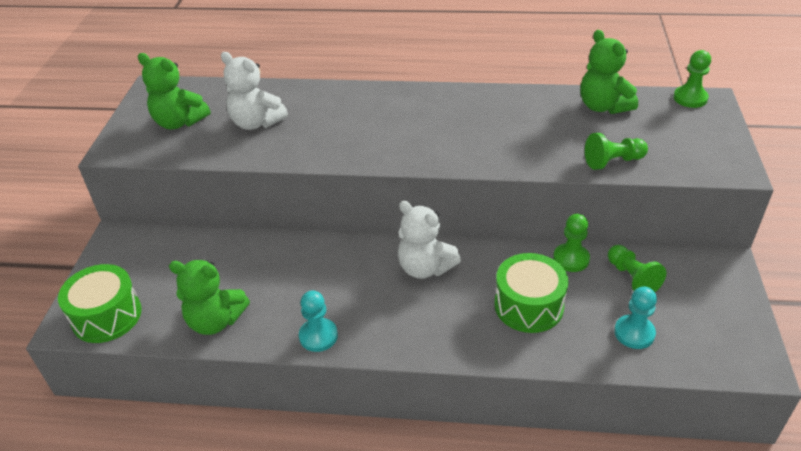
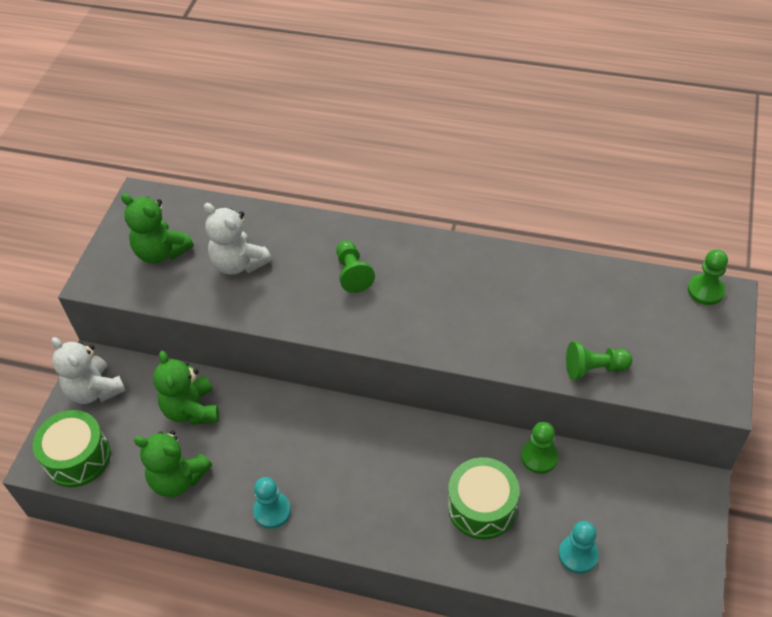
camera: 10 degrees right, 10 degrees up
white teddy bear [398,201,461,279] -> white teddy bear moved to [51,337,126,404]
green teddy bear [580,30,638,114] -> green teddy bear moved to [153,351,219,425]
green pawn [608,245,666,292] -> green pawn moved to [336,240,375,293]

